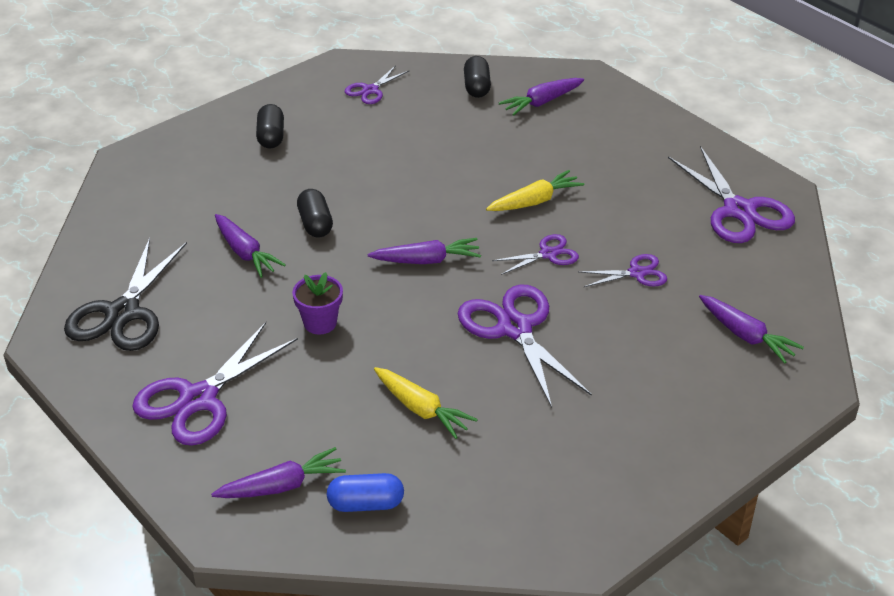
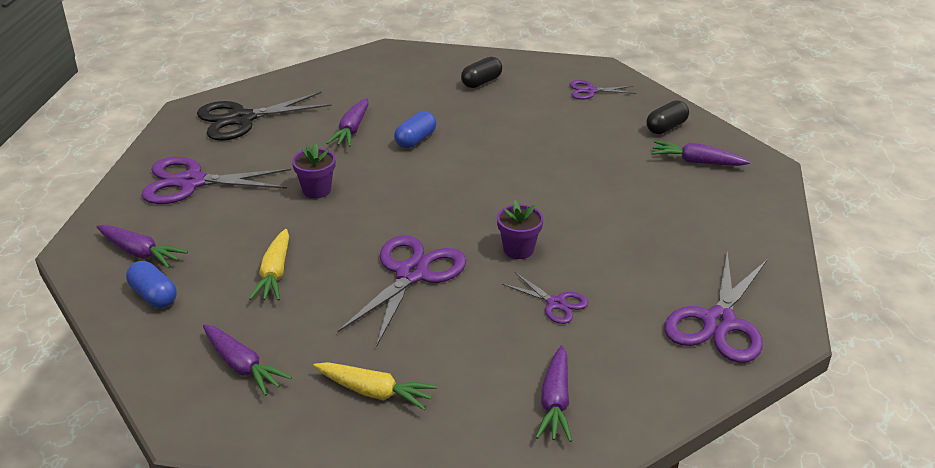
camera: 50 degrees right, 5 degrees down
black capsule [297,189,333,238] -> blue capsule [394,111,436,148]
purple carrot [368,238,481,264] -> purple carrot moved to [203,324,292,396]
yellow carrot [486,170,584,211] -> yellow carrot moved to [313,362,437,411]
purple scissors [492,234,579,275] -> purple flower pot [497,200,544,259]

